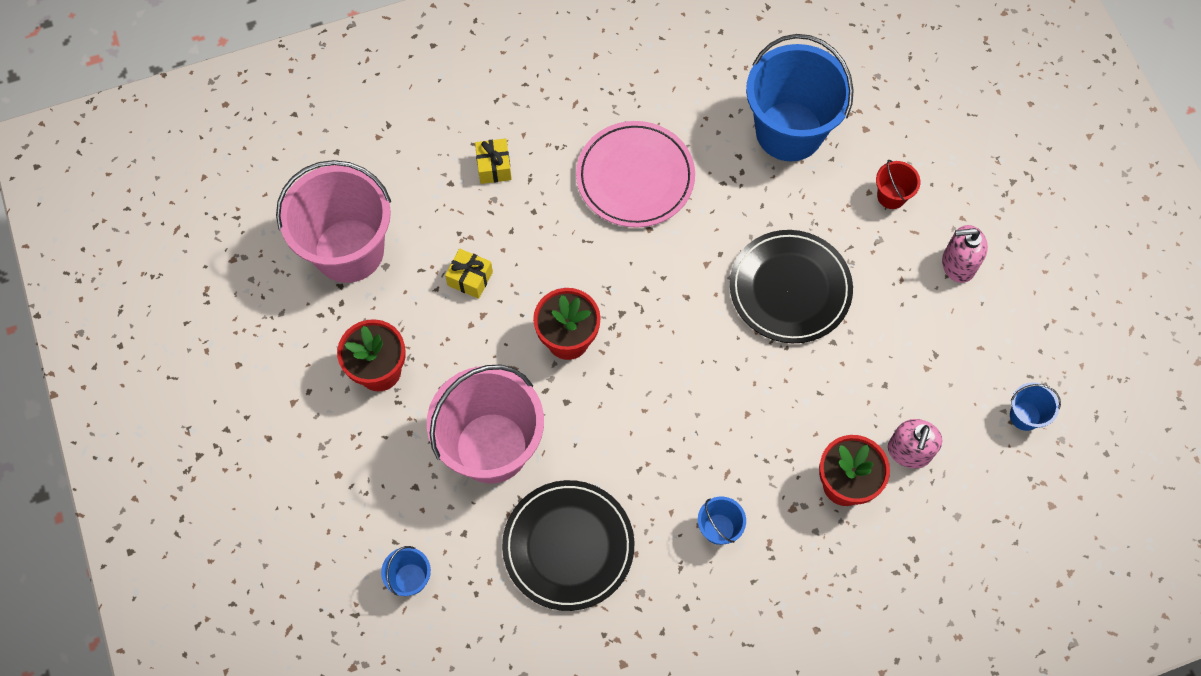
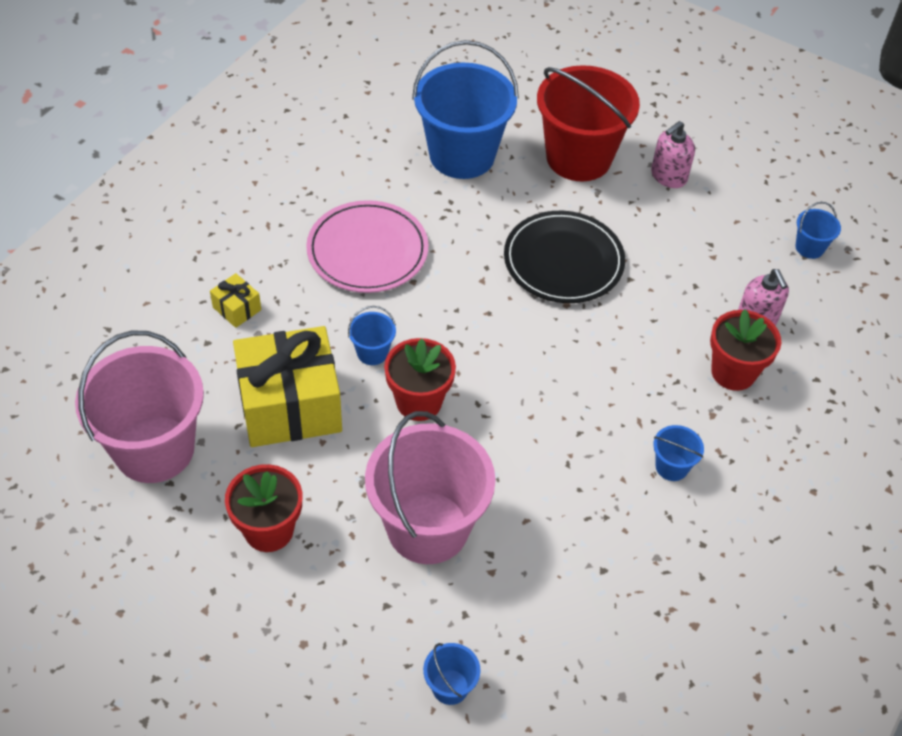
camera: 40 degrees left, 15 degrees down
yellow gift [445,249,493,299] -> yellow gift [233,326,342,447], size x2.38
black plate [502,480,634,611] -> none
red bucket [876,160,920,209] -> red bucket [537,65,640,181], size x2.39
none -> blue bucket [348,306,396,365]

